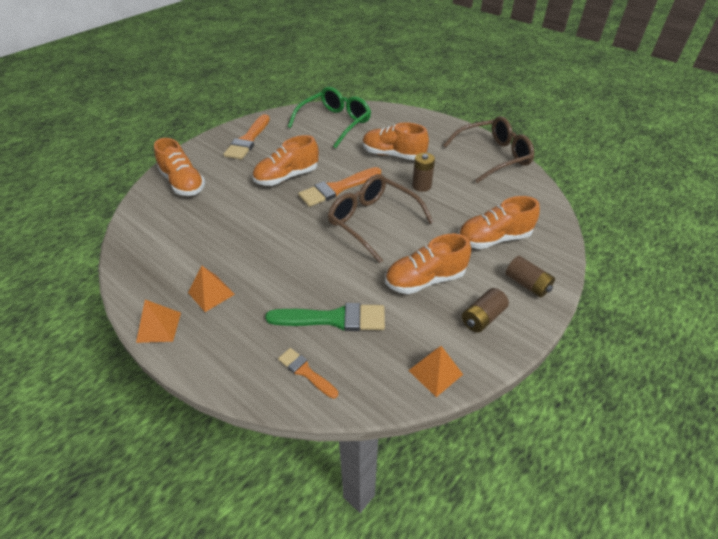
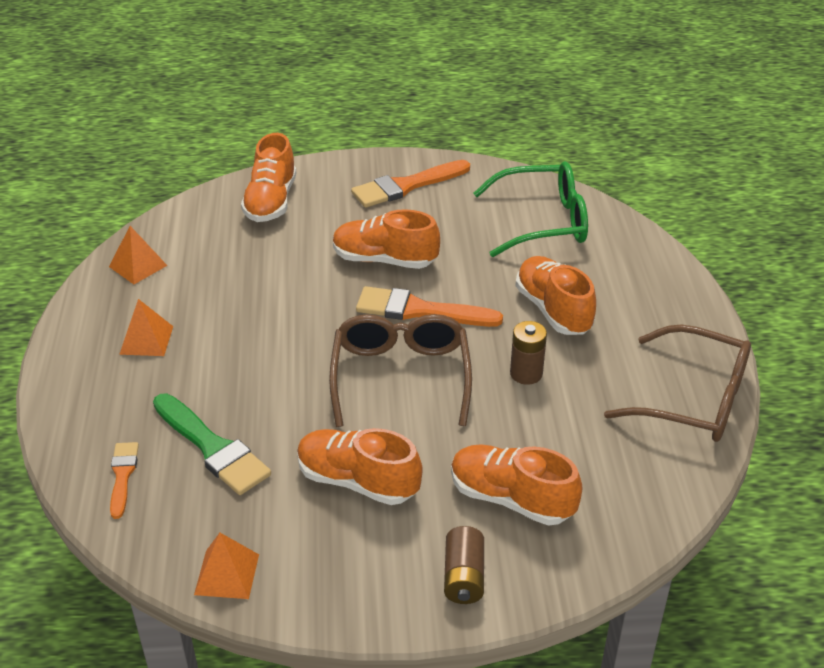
camera: 45 degrees right, 5 degrees down
orange pyramid [136,300,181,343] -> orange pyramid moved to [109,226,168,284]
brown battery [462,288,509,333] -> none

